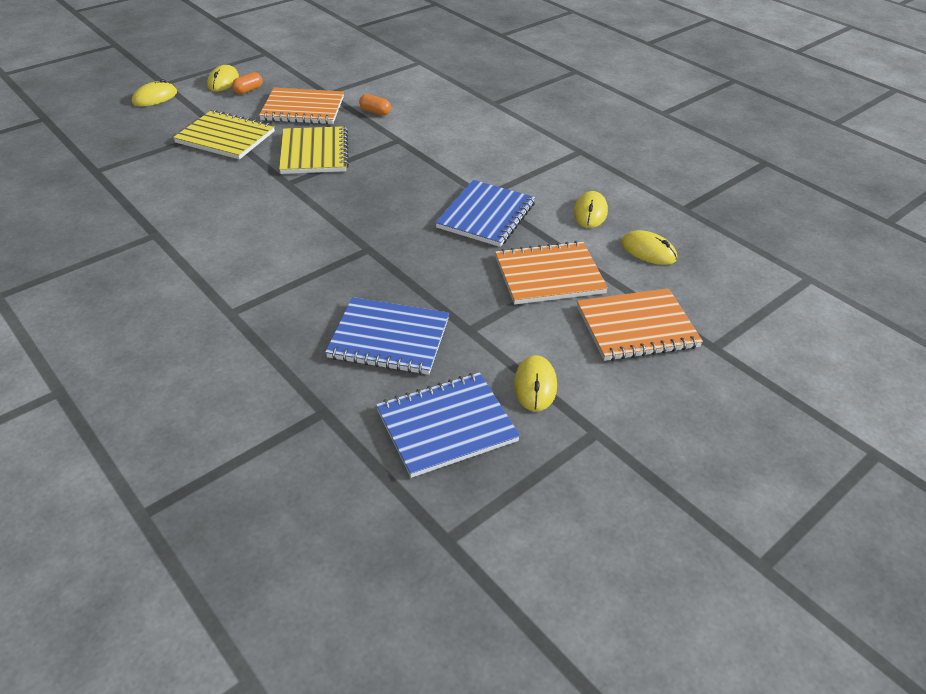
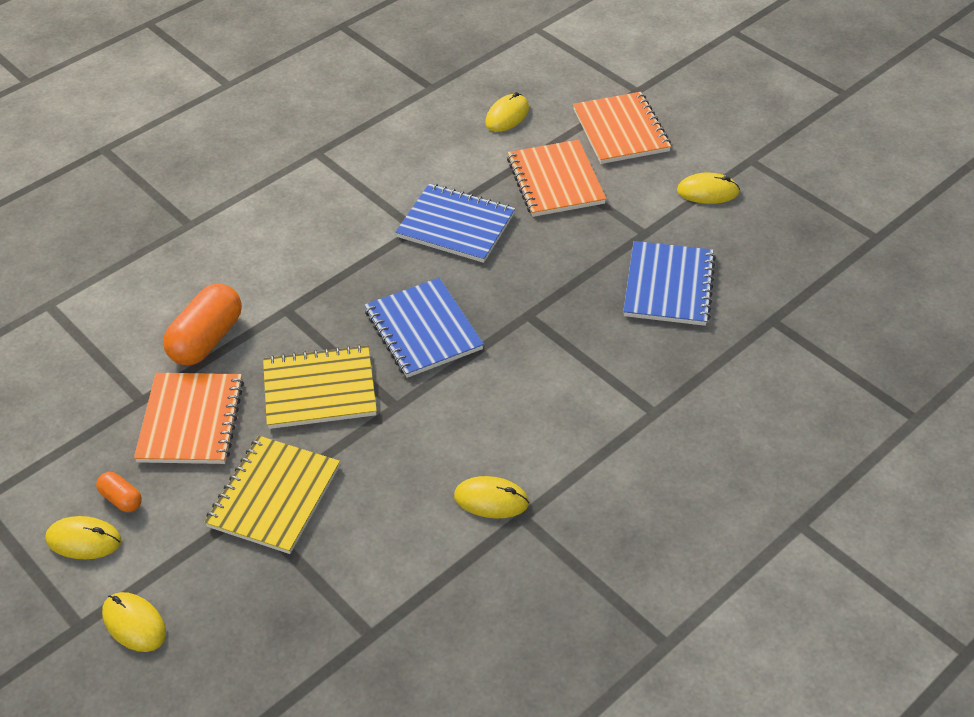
camera: 90 degrees left, 5 degrees up
orange capsule [359,94,391,115] -> orange capsule [163,284,242,365], size x2.02
blue notebook [376,372,520,478] -> blue notebook moved to [365,278,484,378]
yellow mouse [574,191,608,228] -> yellow mouse moved to [454,476,529,519]

